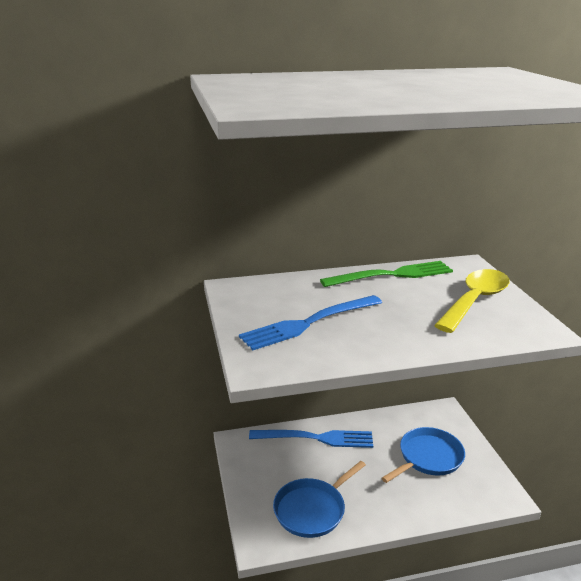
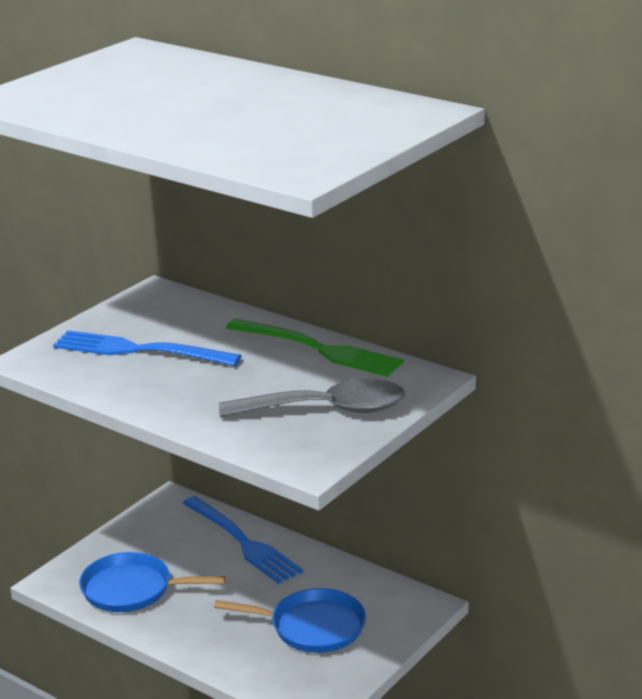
camera: 50 degrees right, 0 degrees up
yellow spoon [434,269,510,333] -> grey spoon [219,379,405,417]

